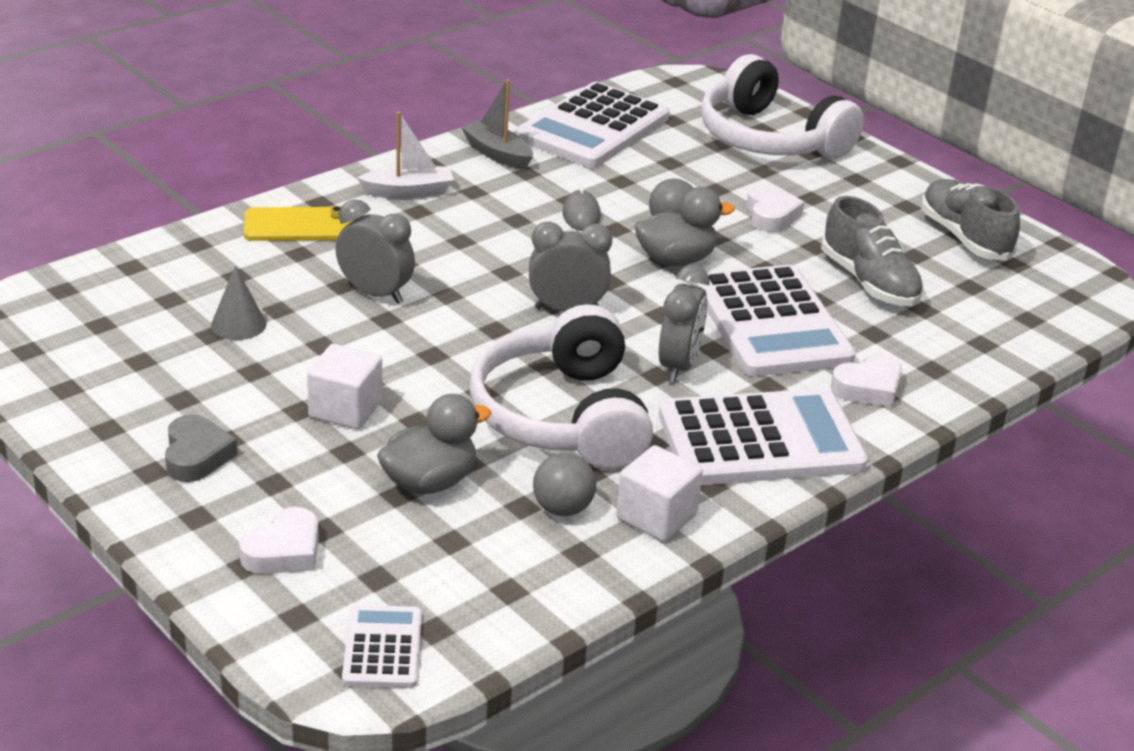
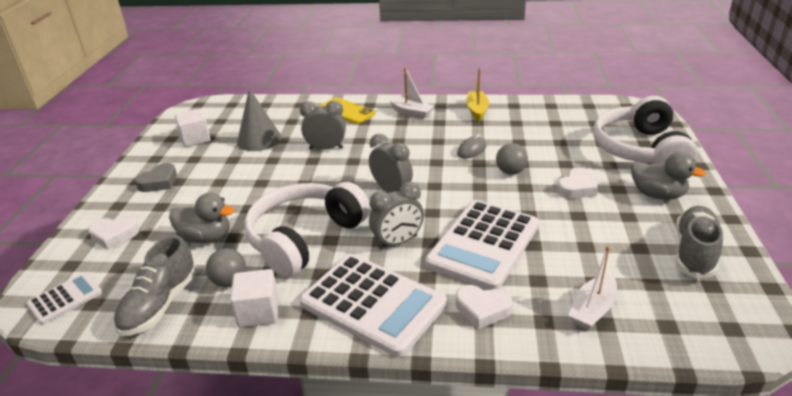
camera: 50 degrees right, 0 degrees up
grey cone [211,266,266,340] -> grey cone [237,88,282,151], size x1.63
white cube [307,344,382,429] -> white cube moved to [175,108,211,147]
grey clock [335,199,415,304] -> grey clock turned 75 degrees counterclockwise [300,100,346,150]
grey boat [461,79,533,170] -> yellow boat [467,68,489,121]
white calculator [516,82,669,168] -> none
grey duck [635,187,735,266] -> grey duck moved to [631,152,706,200]
grey shoe [821,196,924,306] -> grey shoe moved to [114,236,197,336]
none -> white boat [568,246,617,330]

